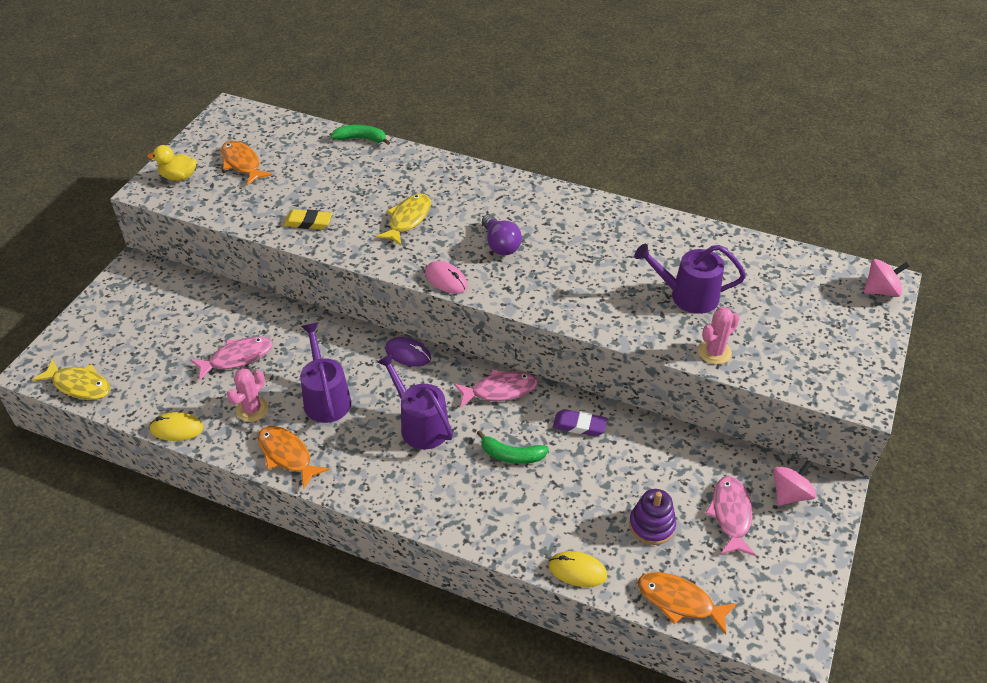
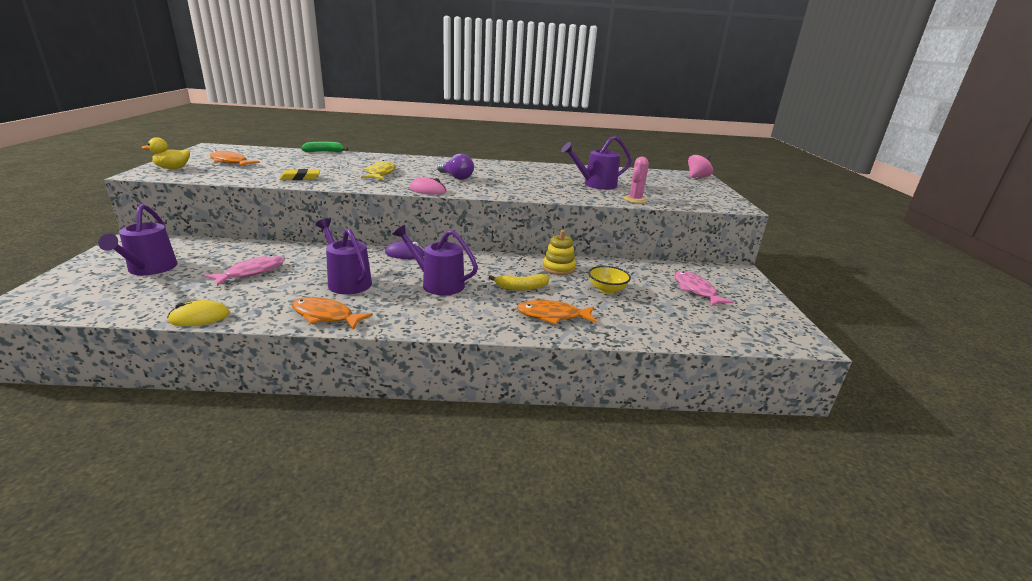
camera: 25 degrees left, 20 degrees down
yellow fish [32,359,110,400] -> none
pink cactus [226,368,268,422] -> none
pink fish [454,369,538,408] -> none
green banana [477,430,549,464] -> yellow banana [489,274,549,290]
yellow mouse [549,551,607,587] -> none
purple eraser [553,409,607,436] -> yellow stacking toy [543,230,576,275]
purple stacking toy [629,489,676,545] -> none
orange fish [638,572,737,635] -> orange fish moved to [516,300,597,324]
pink spinning top [773,460,816,506] -> none
none -> purple watering can [98,204,177,275]
none -> yellow bowl [588,266,631,294]

